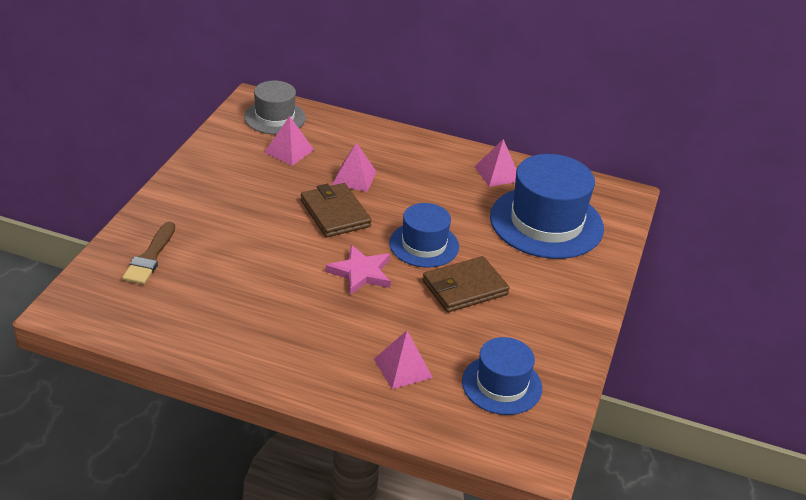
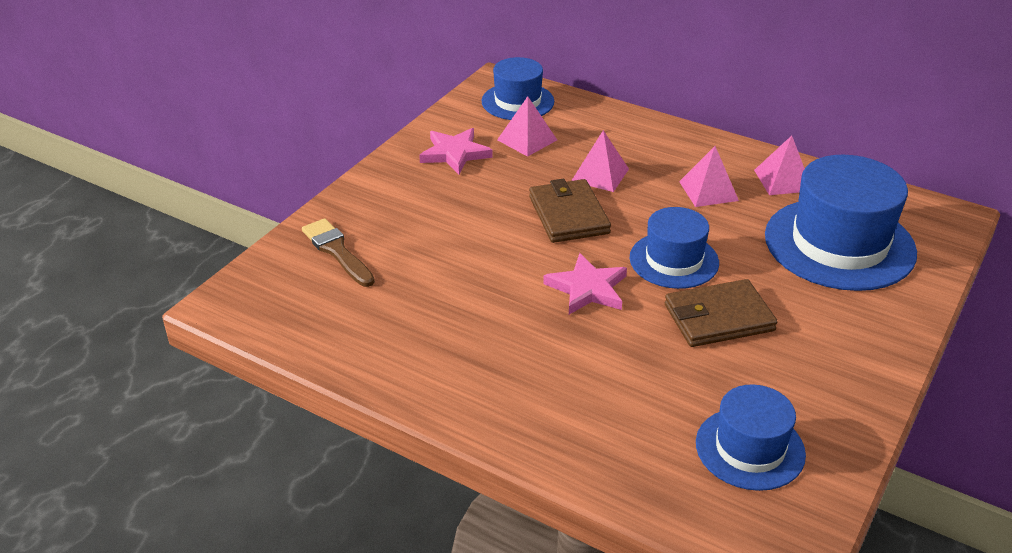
camera: 15 degrees right, 0 degrees up
brown brush [122,222,175,285] -> brown brush turned 120 degrees clockwise [302,218,375,287]
grey hat [244,81,306,134] -> blue hat [481,57,554,120]
pink pyramid [374,331,433,389] -> pink pyramid moved to [679,146,739,207]
none -> pink star [419,128,493,175]

